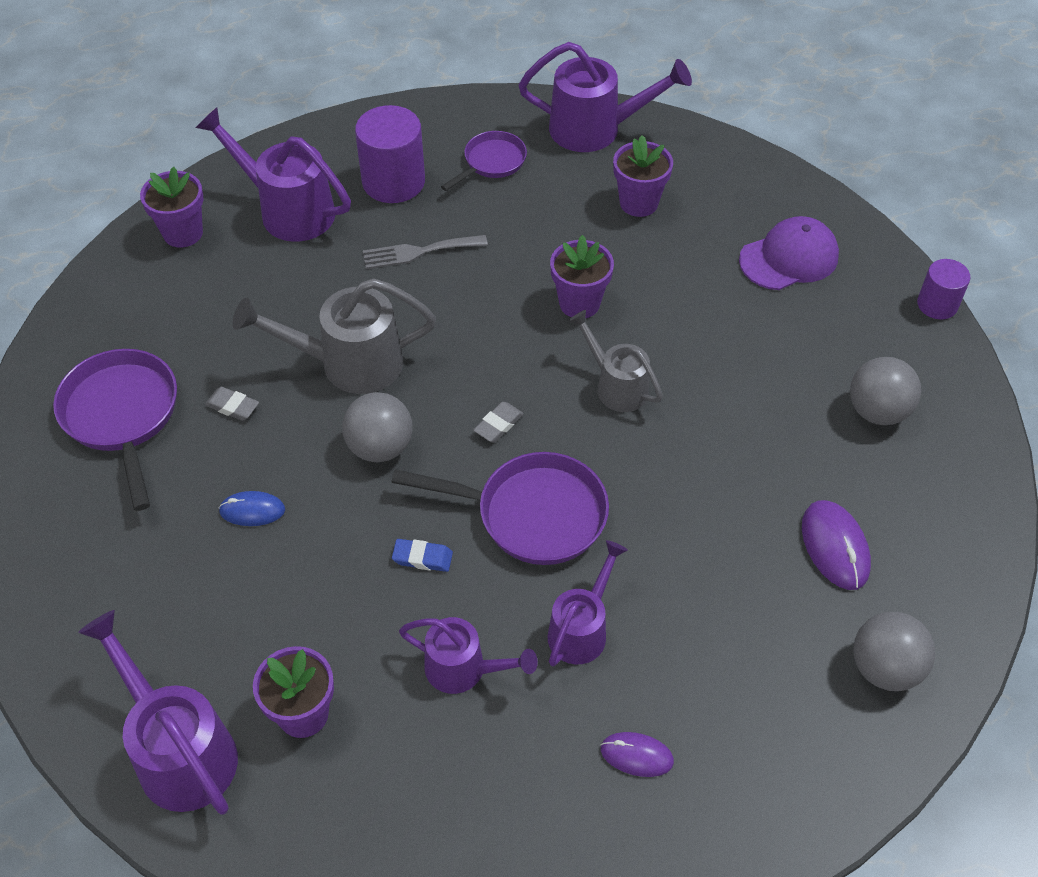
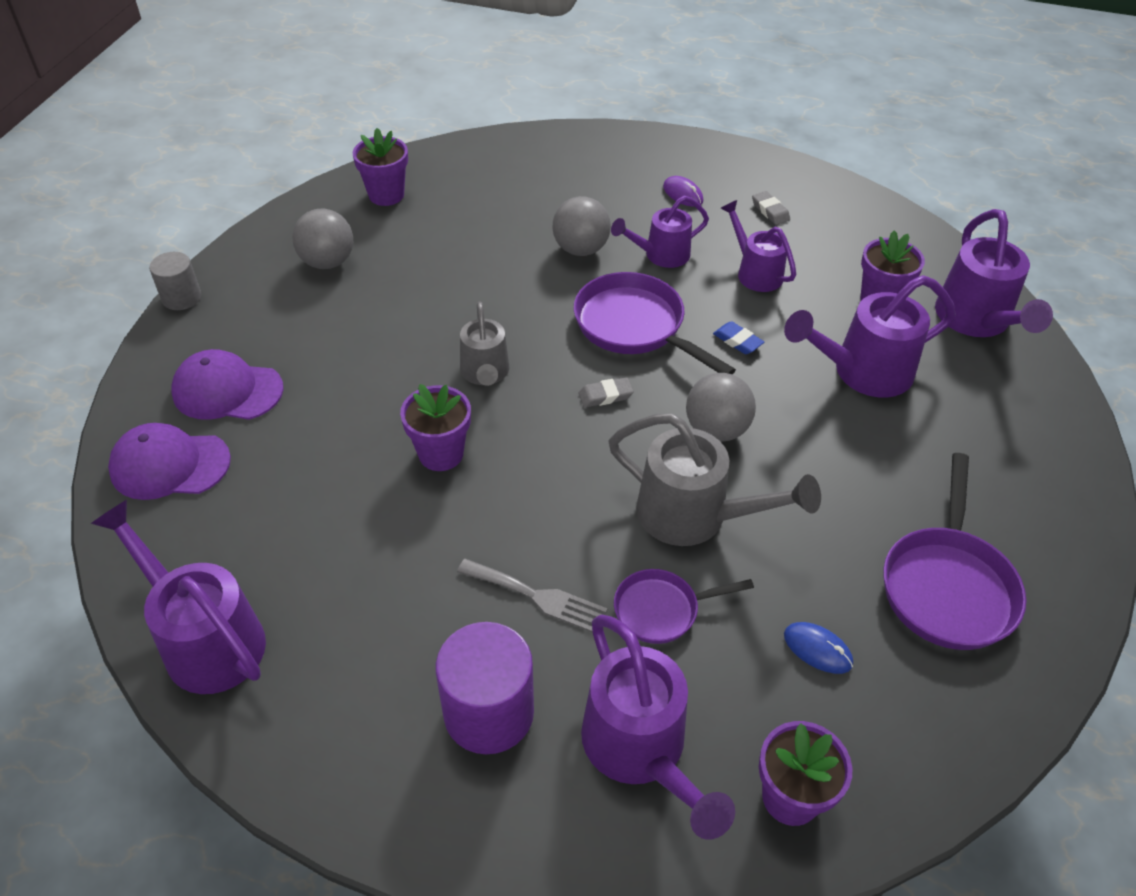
camera: 145 degrees left, 5 degrees down
grey eraser [205,387,259,421] -> grey eraser moved to [752,191,790,225]
blue mouse [219,491,285,526] -> blue mouse moved to [784,622,853,674]
purple pan [441,131,527,191] -> purple pan moved to [614,569,754,644]
purple flower pot [613,135,673,217] -> purple flower pot moved to [352,128,408,206]
purple mouse [802,500,871,590] -> none
grey ball [853,612,935,691] -> grey ball moved to [553,196,611,256]
purple cylinder [917,259,970,320] -> grey cylinder [149,252,201,310]
none -> purple cap [108,423,231,500]
none -> purple watering can [784,275,956,398]

